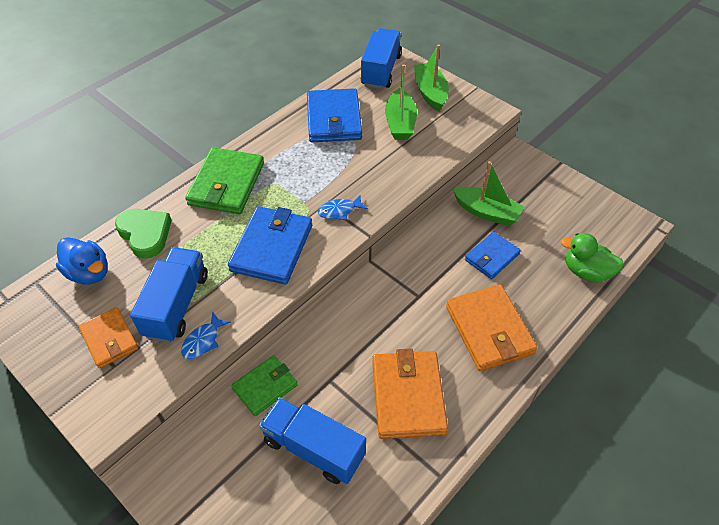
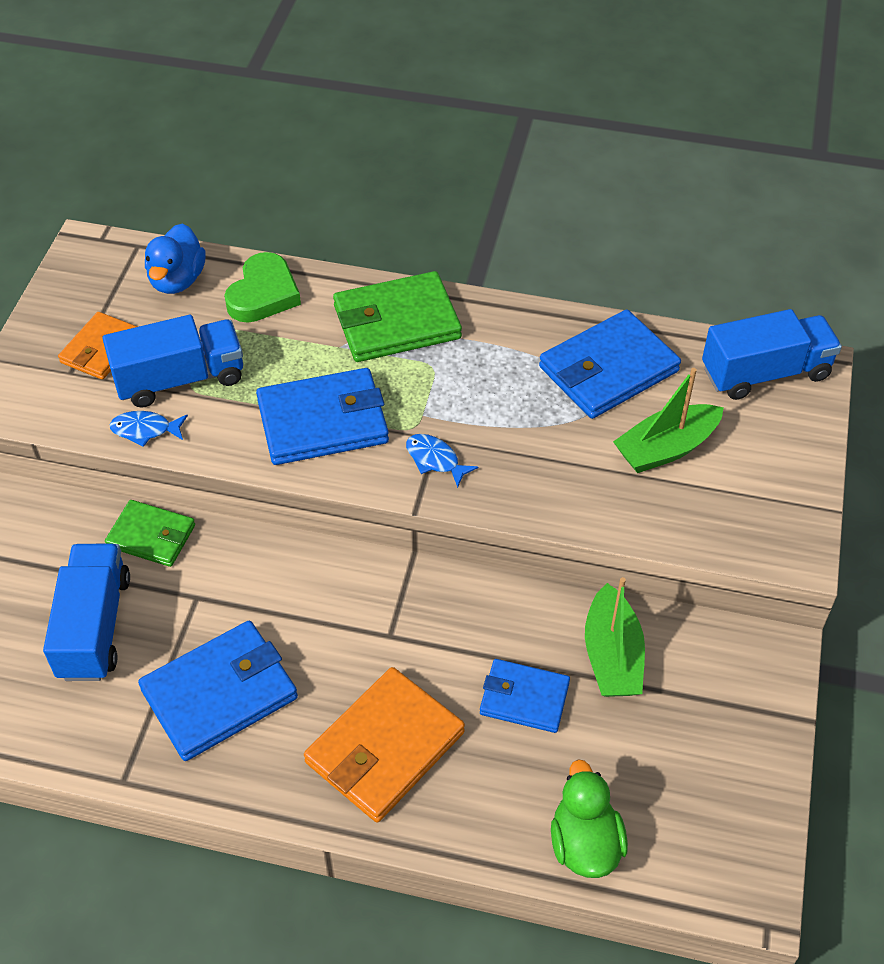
camera: 60 degrees right, 0 degrees up
orange wallet [372,348,448,439] -> blue wallet [138,621,298,761]
green boat [414,44,449,112] -> none

